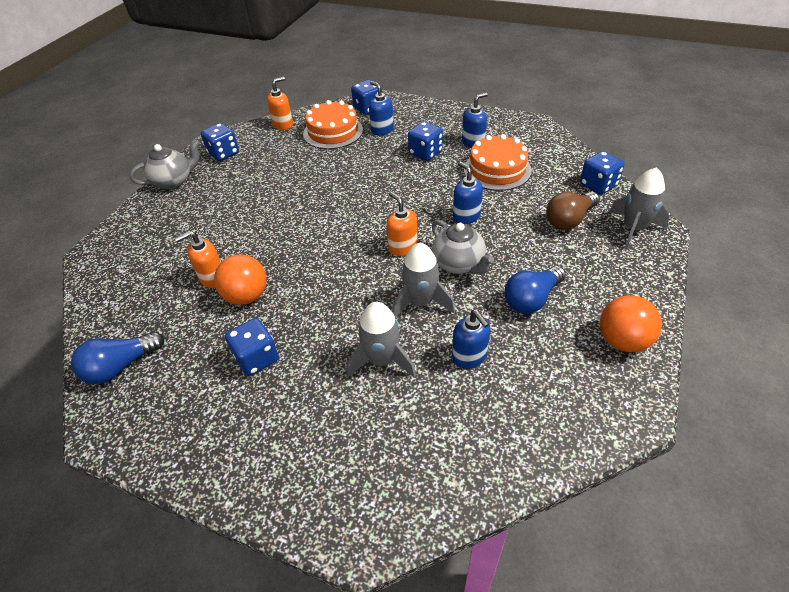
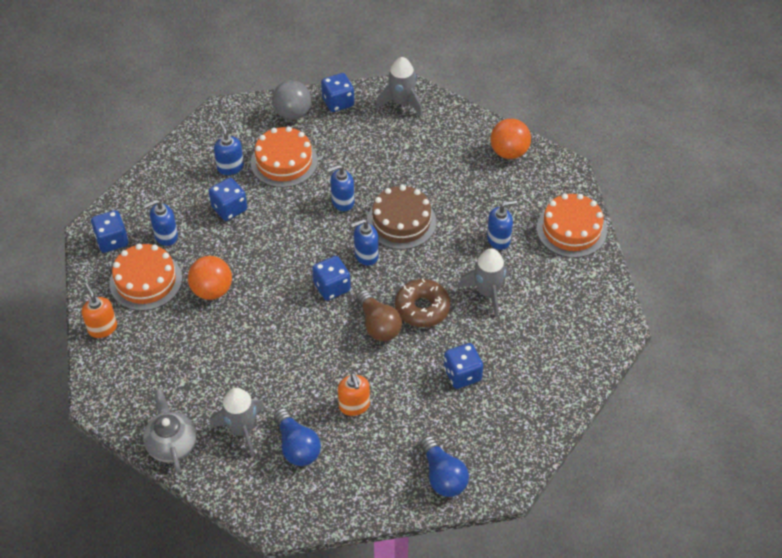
camera: 80 degrees left, 5 degrees up
blue dice [201,123,239,161] -> blue dice moved to [312,256,351,300]
orange ball [214,254,267,305] -> orange ball moved to [188,256,232,300]
orange soap dispenser [386,192,418,256] -> blue soap dispenser [351,219,379,266]
grey rocket [392,243,455,318] -> grey rocket moved to [210,388,265,457]
grey teapot [432,220,494,275] -> brown cake [367,185,436,249]
blue light bulb [504,266,566,314] -> blue light bulb moved to [274,408,321,466]
brown light bulb [546,191,599,230] -> brown light bulb moved to [357,290,402,341]
none -> grey ball [272,80,311,120]
none -> brown donut [395,278,451,327]
none -> orange cake [537,194,607,258]

